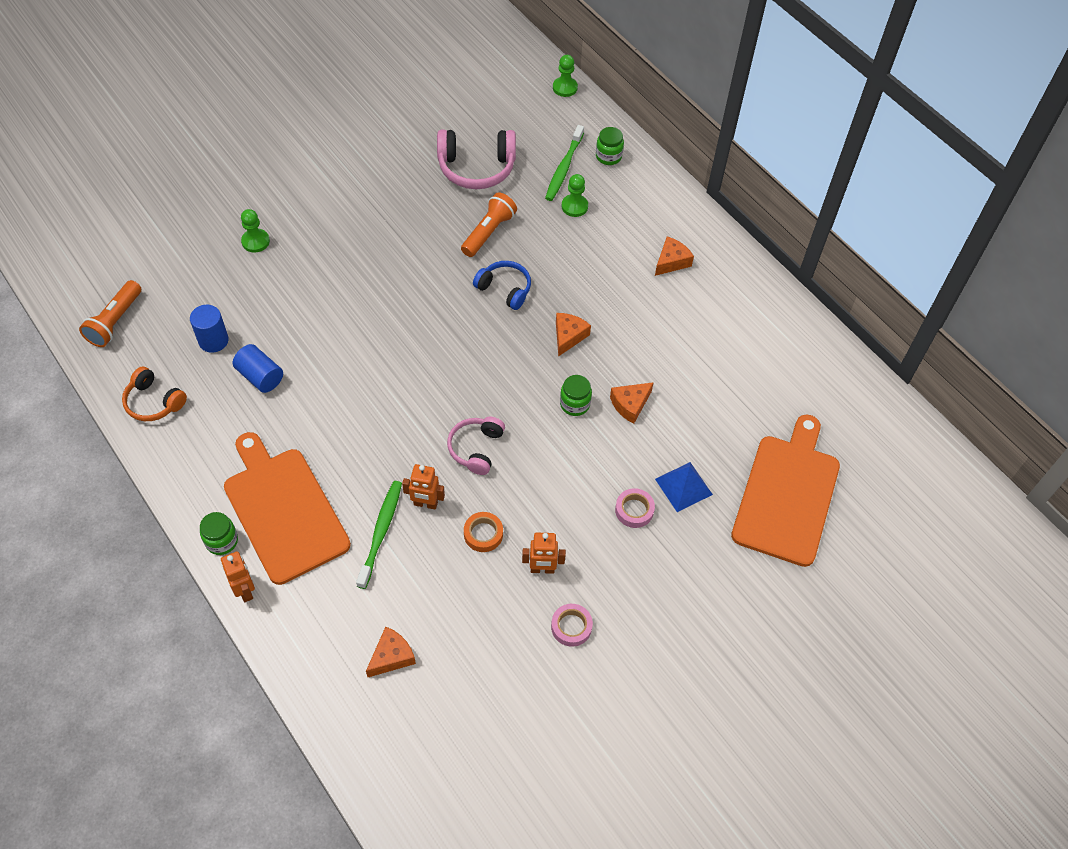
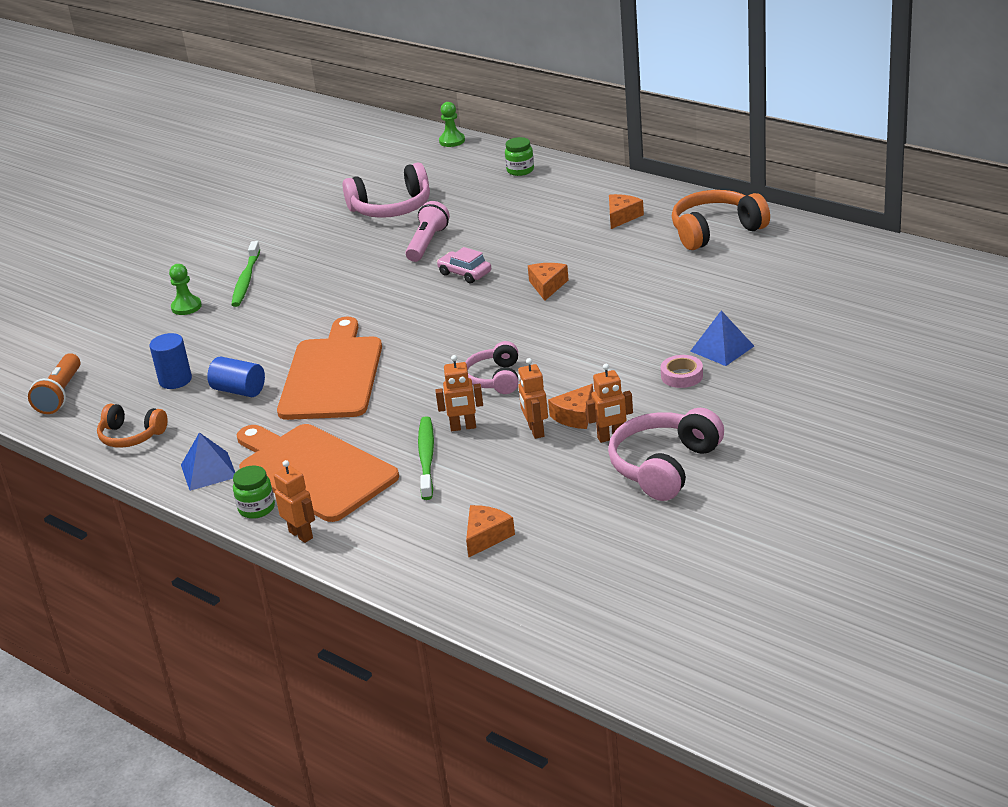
camera: 10 degrees left, 25 degrees down
orange flashlight [461,192,517,257] -> pink flashlight [405,201,450,262]
orange tape [464,512,503,552] -> orange robot [518,358,548,439]
blue headphones [473,261,531,310] -> pink car [437,247,491,283]
green toothbrush [545,125,584,201] -> green toothbrush moved to [231,241,260,307]
pink tape [551,604,593,647] -> pink headphones [608,408,724,501]
green jar [560,375,592,416] -> none
green pawn [562,174,588,217] -> none
orange cheese [610,382,654,424] -> orange cheese moved to [548,384,593,429]
orange cutting board [731,414,840,567] -> orange cutting board moved to [277,317,382,420]
none -> blue pyramid [181,432,235,491]
none -> orange headphones [672,190,770,250]

